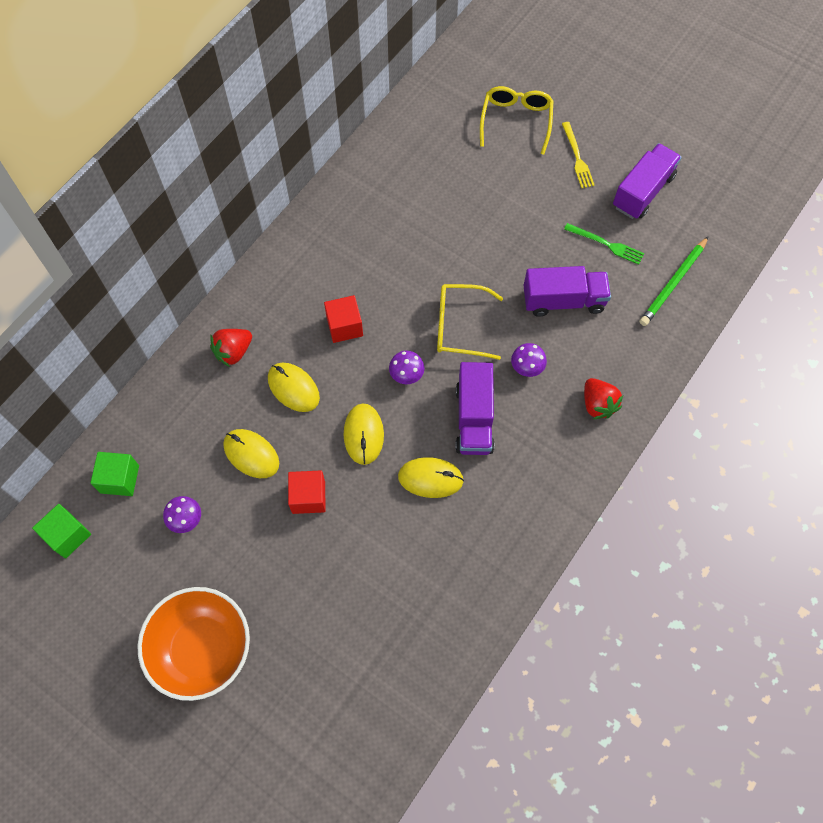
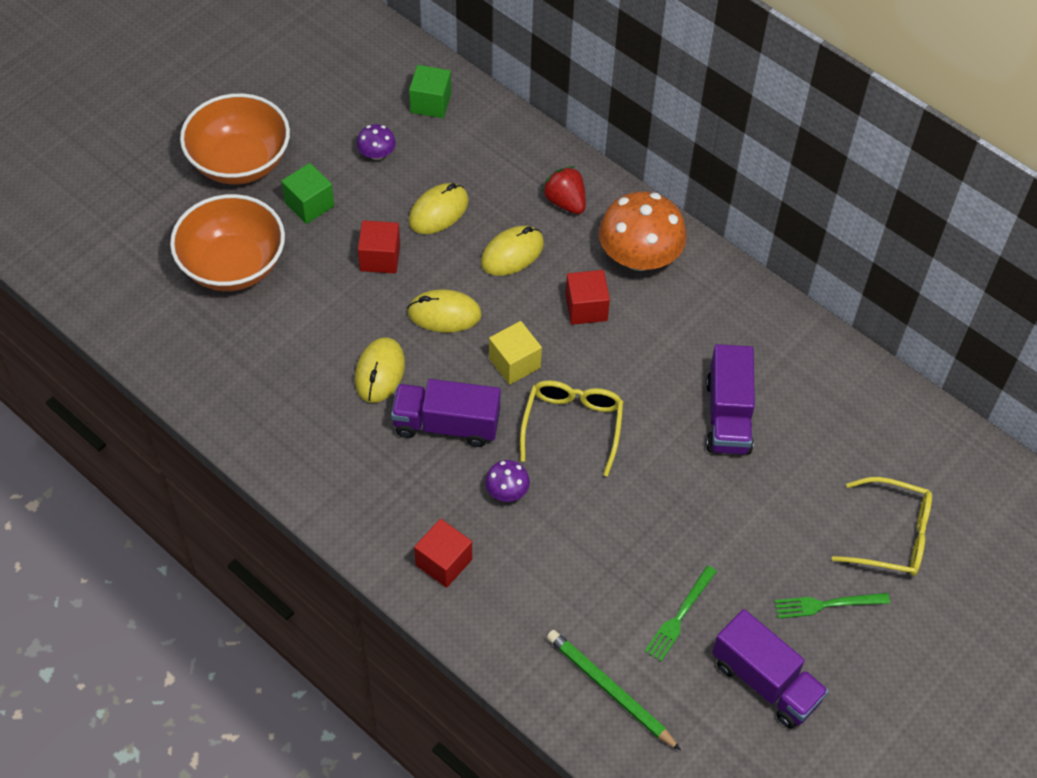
camera: 95 degrees right, 10 degrees down
green cube [32,504,91,558] -> green cube moved to [281,163,334,224]
purple mushroom [389,351,425,384] -> yellow cube [489,321,542,385]
purple truck [523,266,611,317] -> purple truck moved to [706,344,755,454]
yellow fork [562,122,595,188] -> green fork [775,593,890,619]
red strawberry [584,378,623,419] -> red cube [414,519,472,588]
none -> orange bowl [170,194,285,291]
none -> orange mushroom [599,192,687,271]

